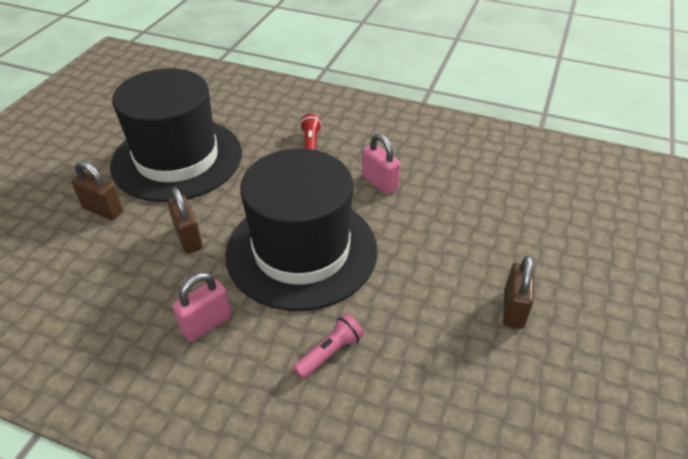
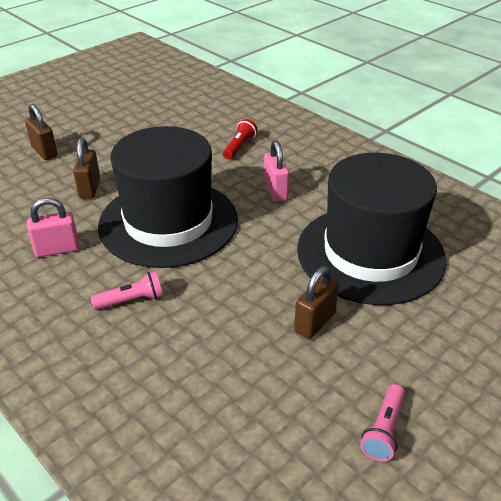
camera: 25 degrees right, 5 degrees down
black hat [110,68,242,202] -> black hat moved to [297,153,447,305]
none -> pink flashlight [360,384,405,461]

